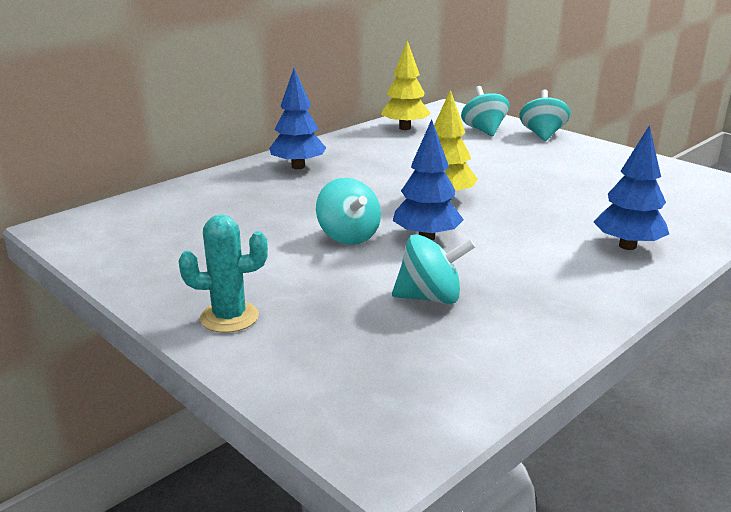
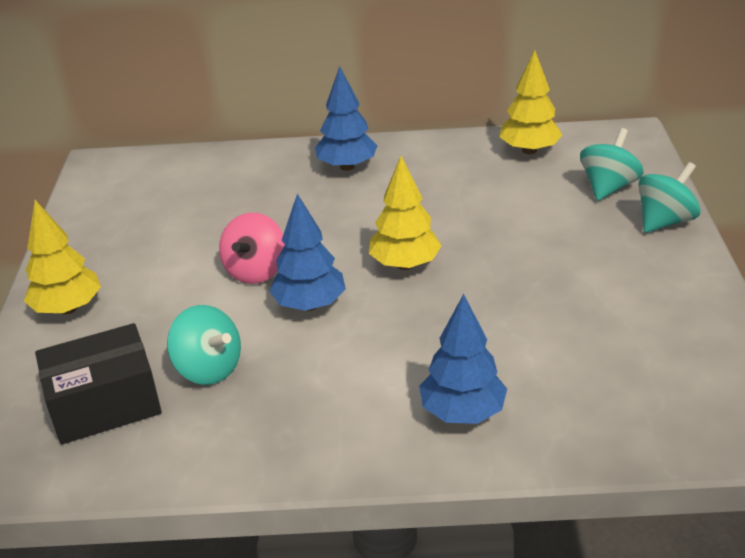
camera: 45 degrees right, 10 degrees up
turquoise cactus [179,214,268,333] -> yellow tree [24,200,101,314]
turquoise spinning top [316,178,381,245] -> pink spinning top [219,213,285,284]
none -> black box [35,323,162,445]

